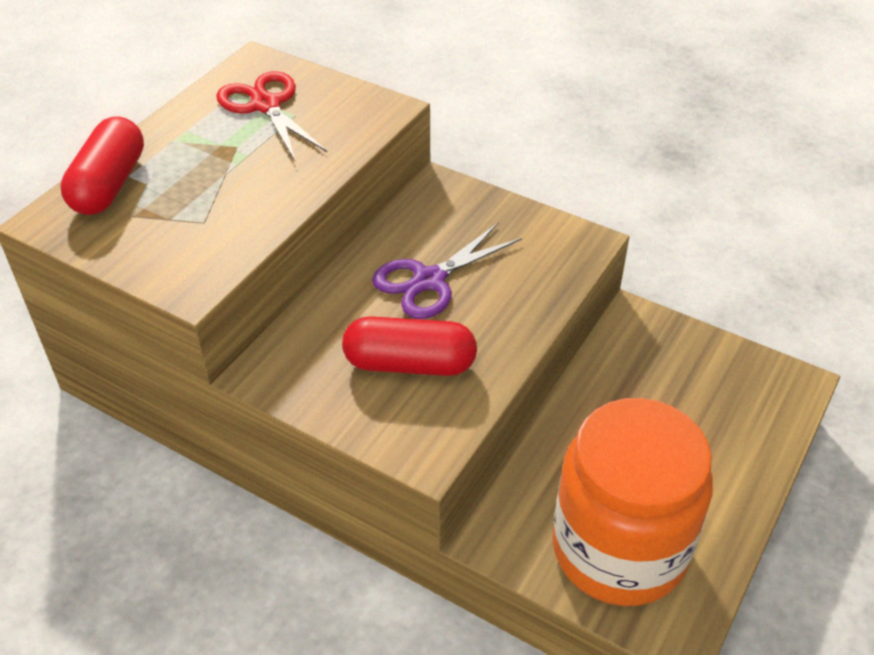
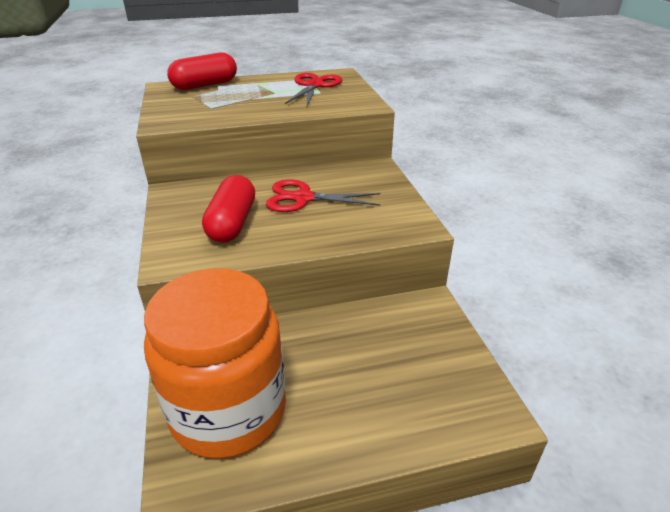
camera: 45 degrees right, 10 degrees down
red capsule [342,316,477,376] -> red capsule turned 45 degrees clockwise [202,175,255,243]
purple scissors [372,223,522,319] -> red scissors [266,179,380,212]

